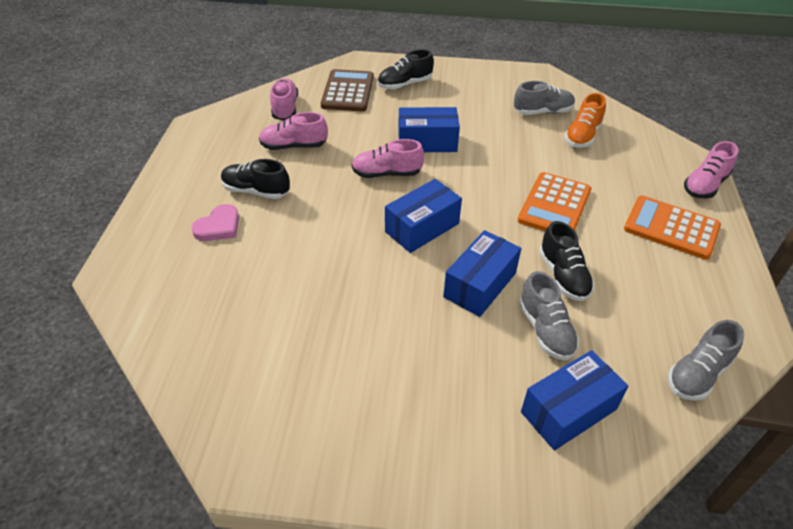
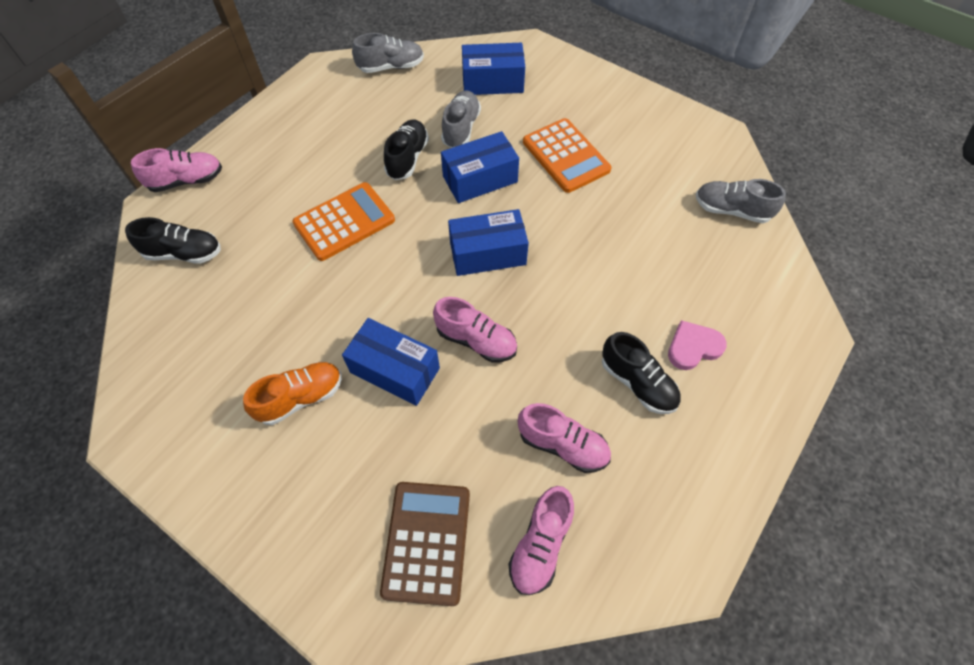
camera: 150 degrees left, 15 degrees up
brown calculator [321,69,374,111] -> brown calculator turned 150 degrees clockwise [380,482,470,606]
black shoe [378,49,434,90] -> black shoe moved to [125,217,221,264]
grey shoe [514,81,575,115] -> grey shoe moved to [696,179,786,223]
orange shoe [564,93,606,148] -> orange shoe moved to [243,362,342,425]
orange calculator [624,195,721,260] -> orange calculator moved to [523,118,612,193]

